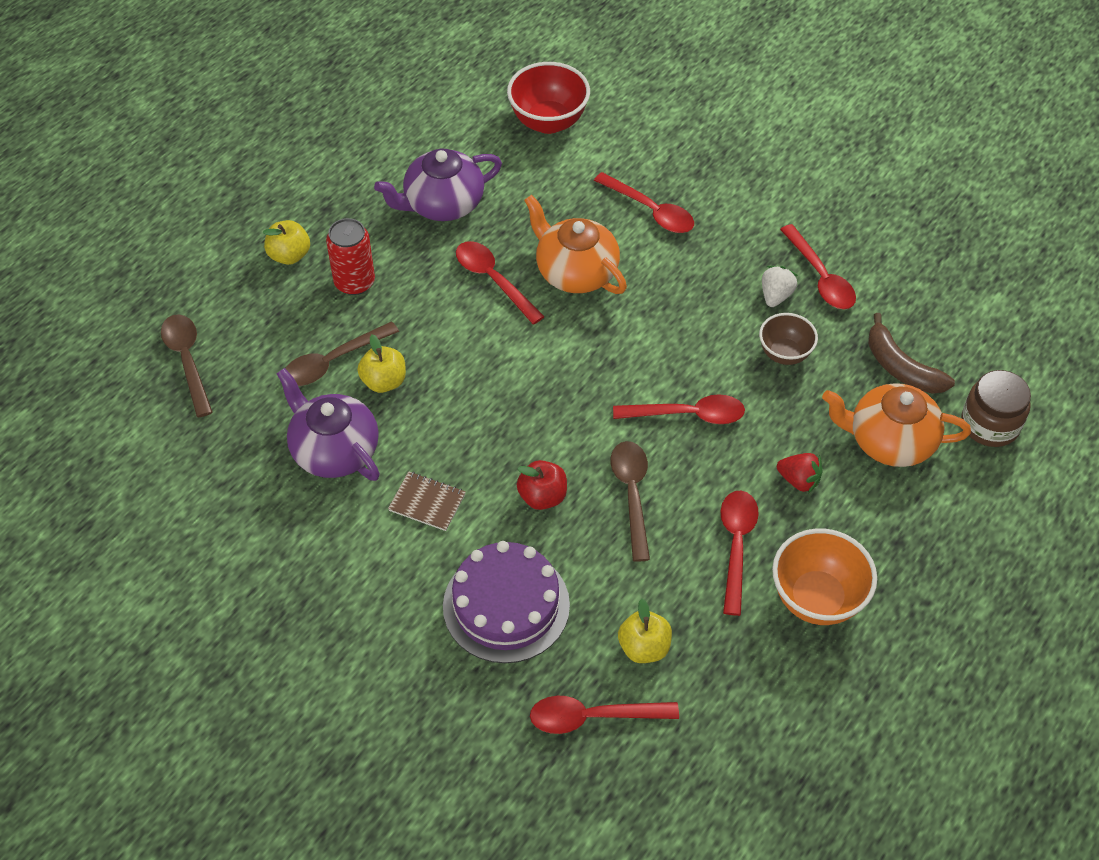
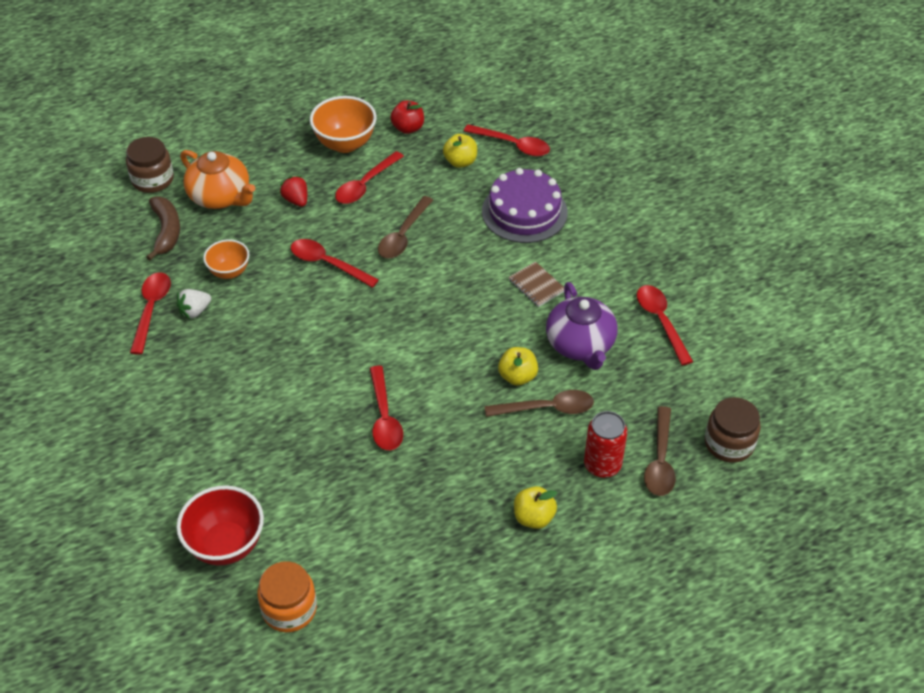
camera: 150 degrees left, 5 degrees down
red can [326,218,375,295] -> red can moved to [584,411,627,478]
purple teapot [374,149,502,221] -> none
red apple [516,460,567,510] -> red apple moved to [390,100,424,134]
orange teapot [524,195,627,294] -> none
red spoon [594,172,694,233] -> red spoon moved to [637,285,693,366]
brown bowl [759,313,818,365] -> orange bowl [203,239,249,279]
none -> orange jar [257,561,317,632]
none -> brown jar [705,397,761,463]

